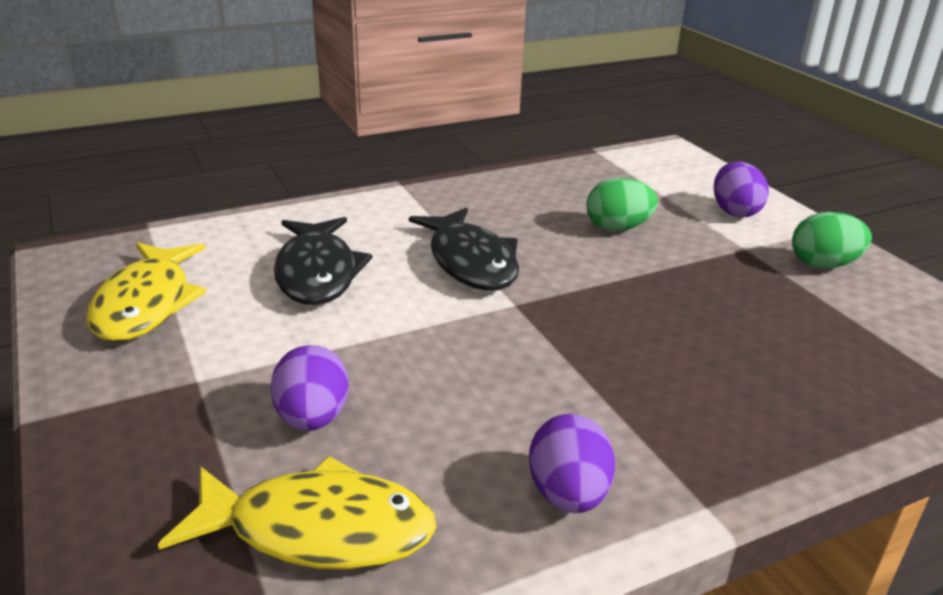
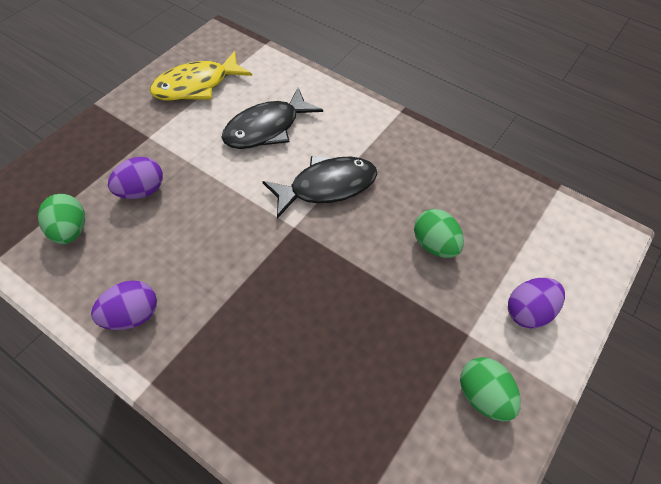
camera: 60 degrees right, 25 degrees up
yellow fish [158,456,436,570] -> green egg [38,194,85,244]
black fish [409,207,519,291] -> black fish turned 150 degrees counterclockwise [262,156,377,218]

